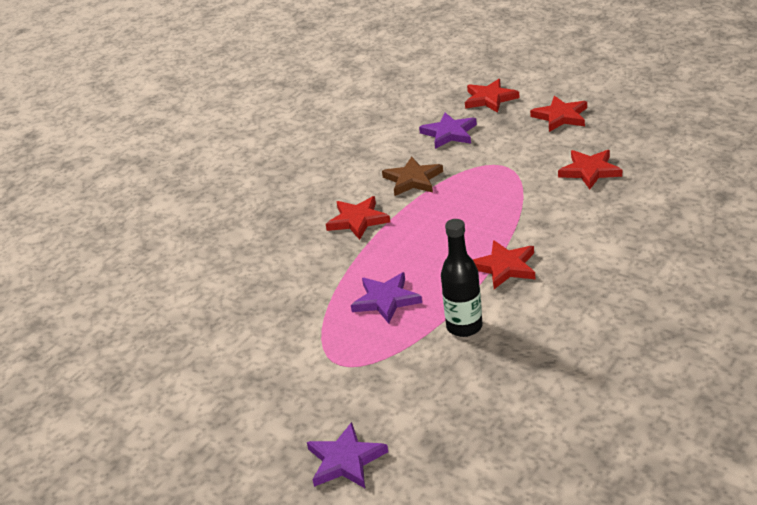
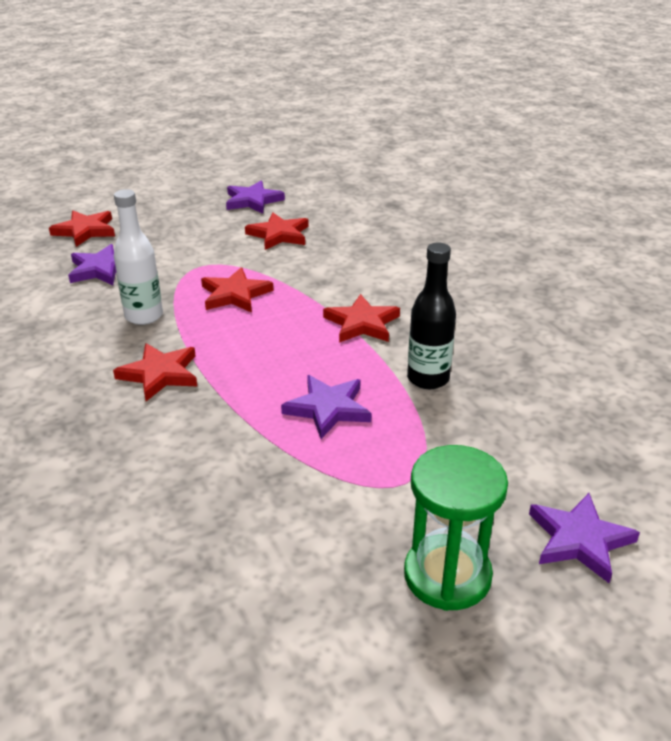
camera: 65 degrees left, 0 degrees up
brown star [382,156,443,196] -> white bottle [114,189,163,325]
red star [530,96,587,132] -> red star moved to [201,267,274,313]
none -> purple star [226,181,285,214]
none -> green hourglass [404,445,508,611]

